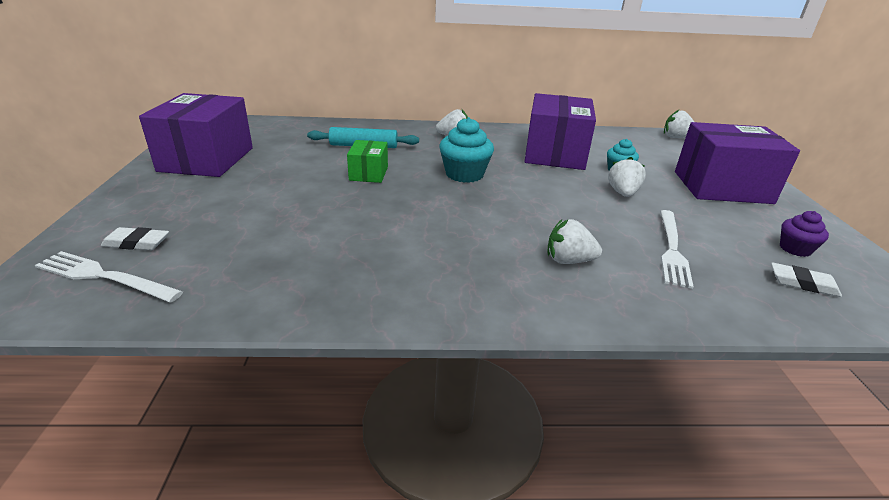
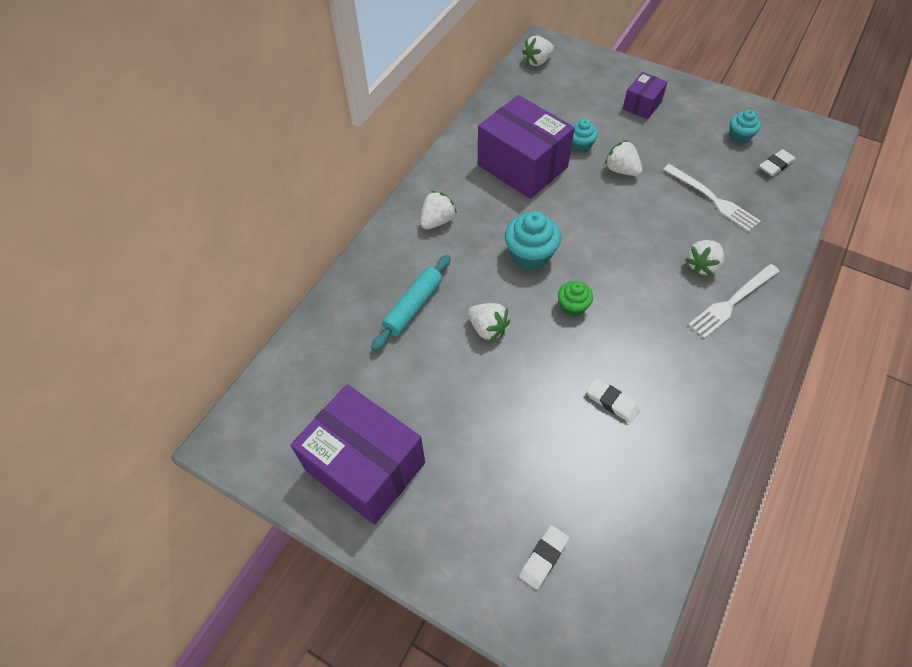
camera: 55 degrees left, 25 degrees up
white fork [35,251,183,303] -> white fork moved to [688,264,780,338]
green box [347,140,388,183] -> white strawberry [468,303,510,342]
purple box [675,122,800,204] -> purple box [623,72,668,119], size x0.50
purple cupcake [780,211,829,257] -> turquoise cupcake [729,110,761,144]
none -> green cupcake [558,281,593,317]
none -> white eraser [586,378,640,423]

